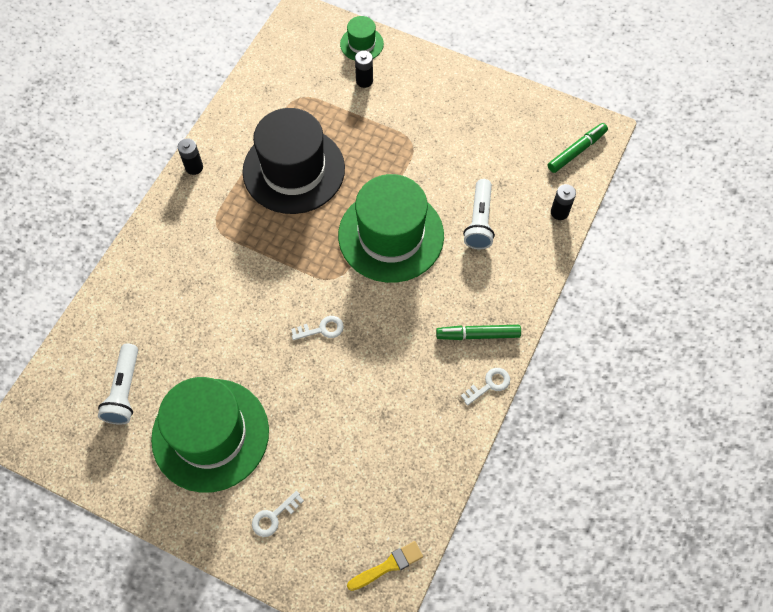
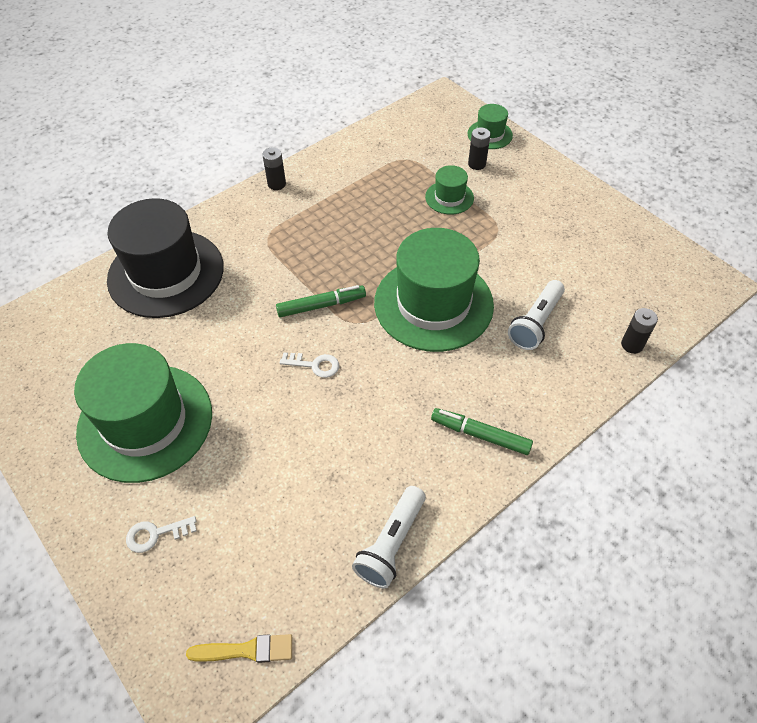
camera: 25 degrees right, 10 degrees down
white flashlight [98,343,138,425] -> white flashlight moved to [352,486,426,589]
black hat [242,108,345,214] -> black hat moved to [107,198,224,318]
white key [461,368,510,406] -> none
green marker [548,123,608,173] -> green marker moved to [276,285,366,317]
none -> green hat [425,165,474,215]

